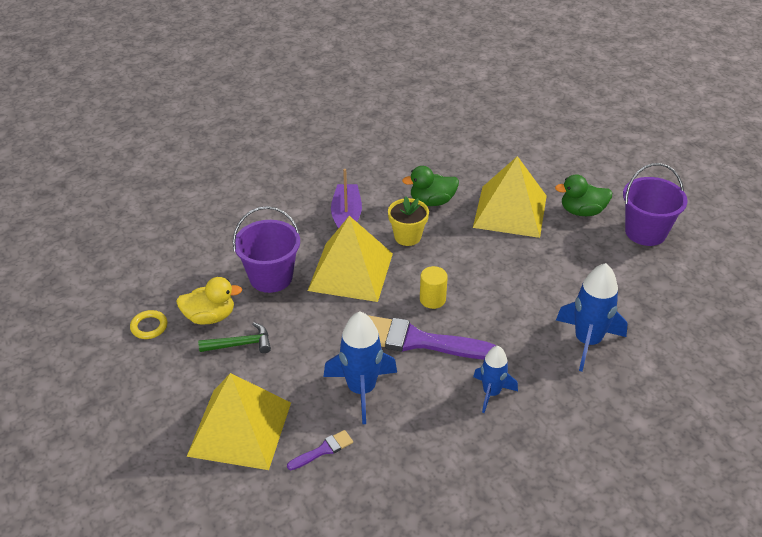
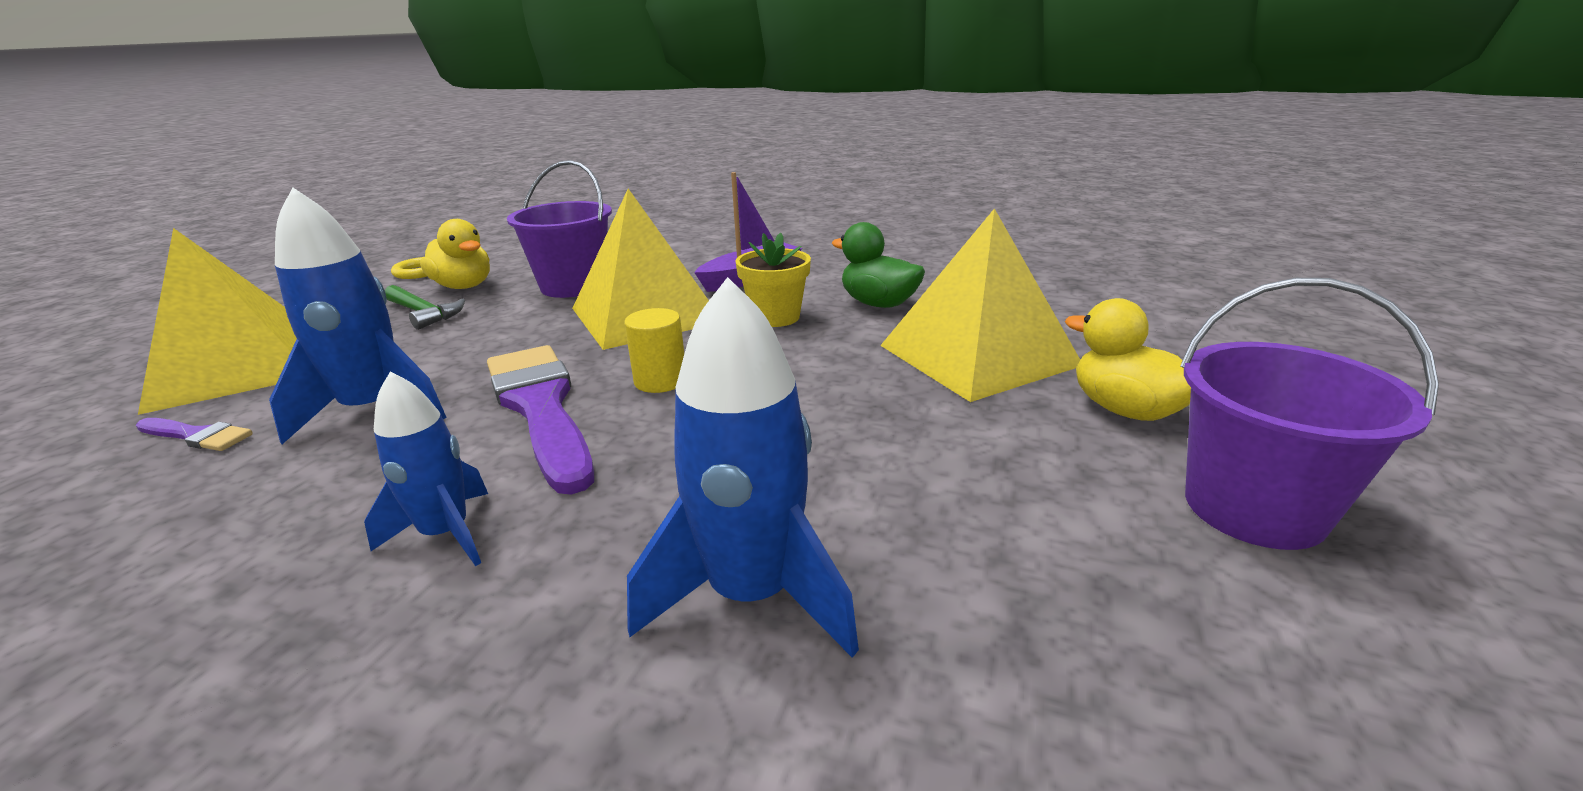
camera: 50 degrees right, 15 degrees down
green duck [555,174,612,216] -> yellow duck [1065,298,1191,421]

